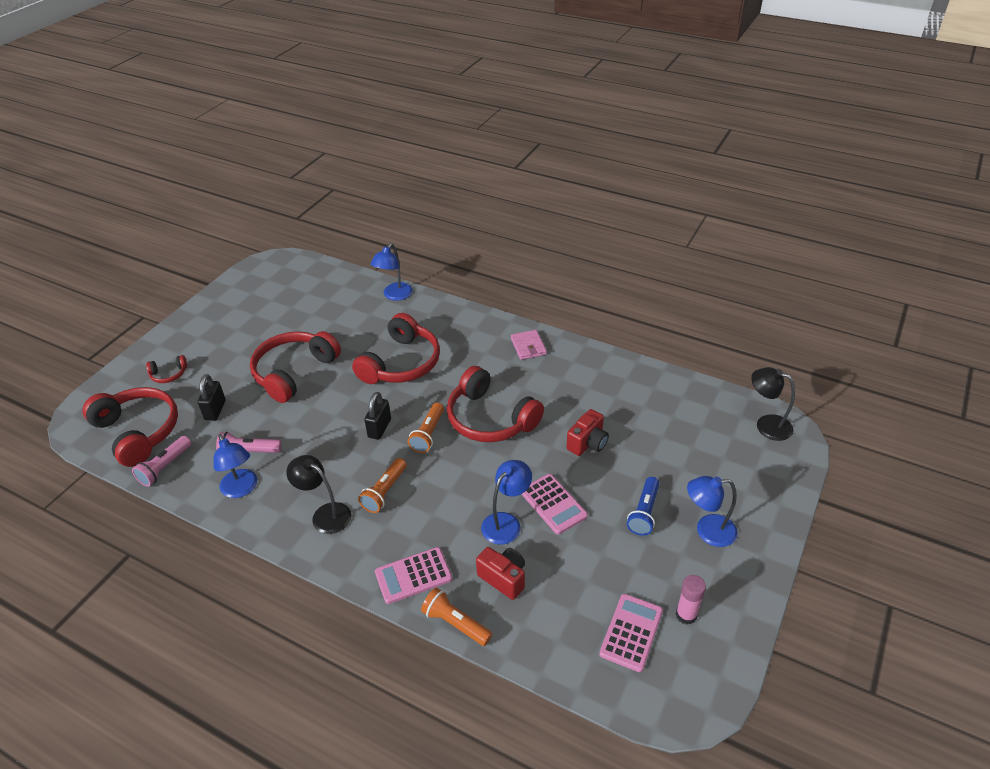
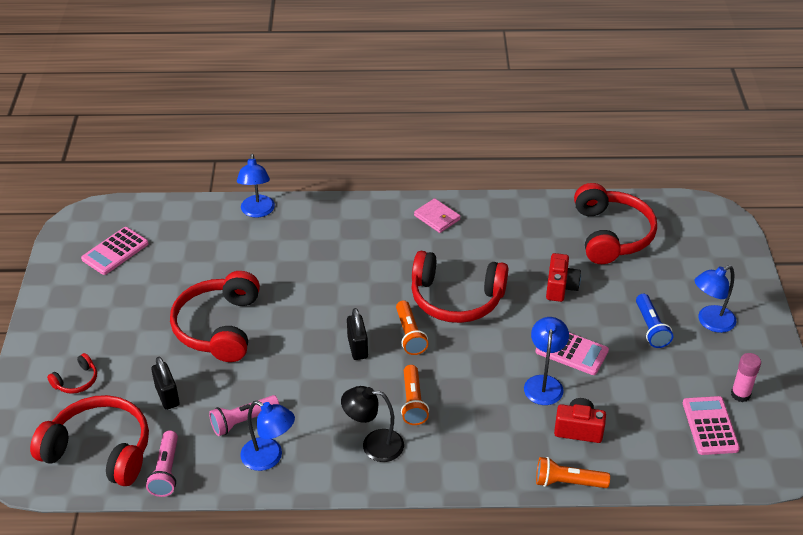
camera: 30 degrees left, 0 degrees up
red headphones [352,313,440,384] -> red headphones moved to [574,183,657,264]
pink calculator [375,547,452,604] -> pink calculator moved to [81,227,148,275]
black lamp [751,367,795,441] -> none

